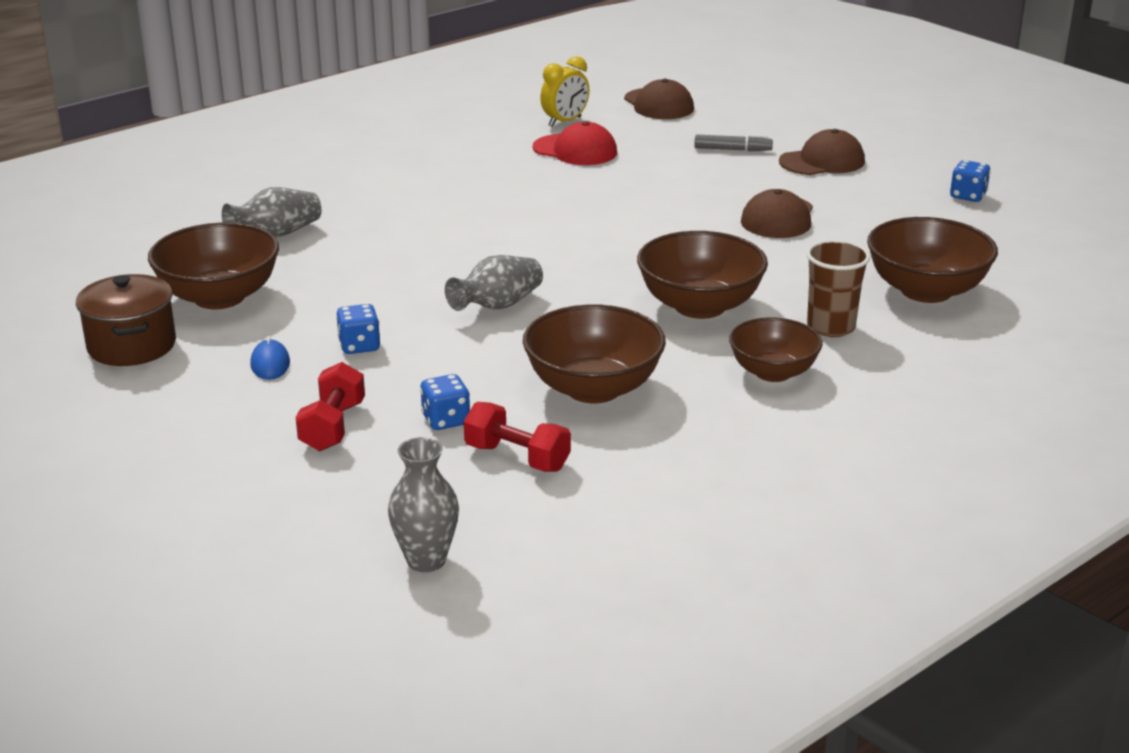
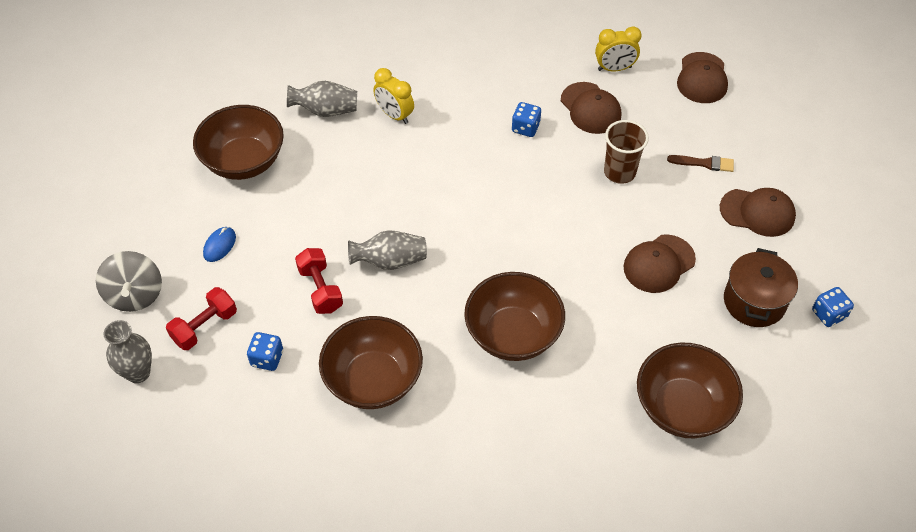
camera: 35 degrees right, 25 degrees up
brown pot [76,274,176,366] -> brown pot moved to [724,248,798,327]
blue dice [336,304,380,354] -> blue dice moved to [512,102,541,137]
grey vase [388,437,459,572] -> grey vase moved to [104,320,152,383]
red dumbbell [464,402,571,472] -> red dumbbell moved to [295,248,343,314]
red cap [533,121,617,165] -> brown cap [561,82,621,134]
grey marker [694,135,773,151] -> brown brush [667,155,734,172]
brown bowl [729,317,823,382] -> none
brown cup [806,240,870,337] -> brown cup moved to [604,120,649,184]
none -> grey spinning top [96,251,162,312]
none -> yellow clock [373,68,414,124]

